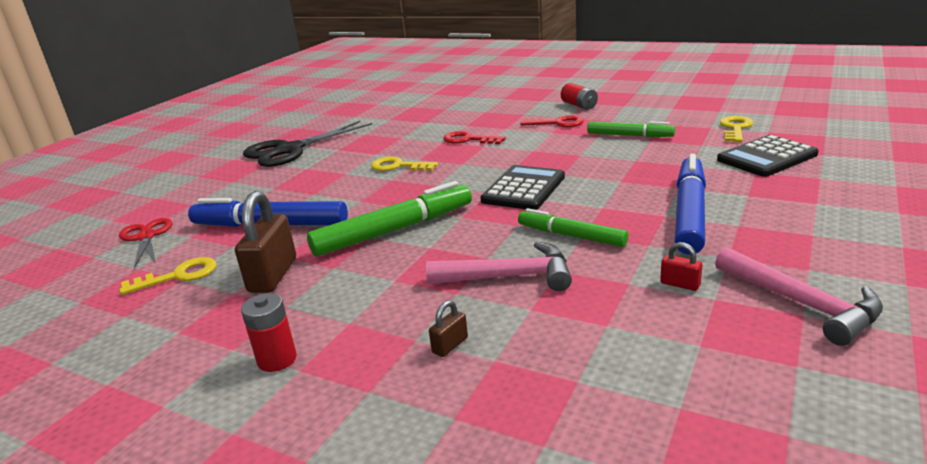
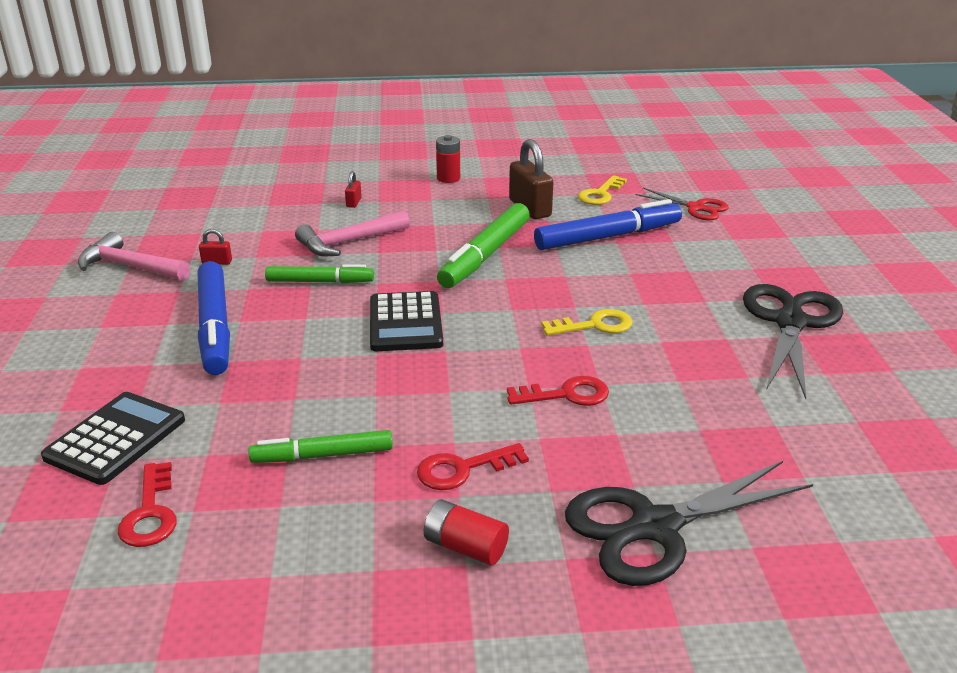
camera: 145 degrees right, 5 degrees up
brown padlock [429,300,468,357] -> red padlock [345,171,362,208]
yellow key [720,116,753,142] -> red key [118,462,177,547]
none -> black scissors [565,461,813,586]

